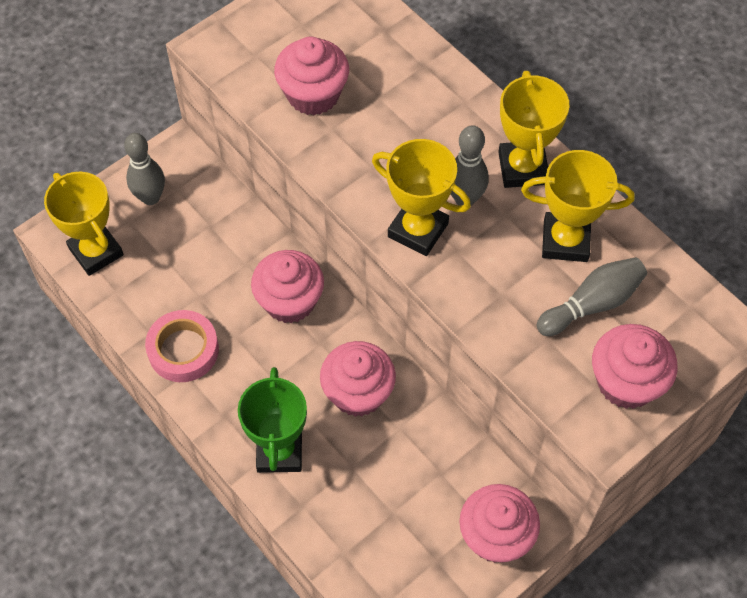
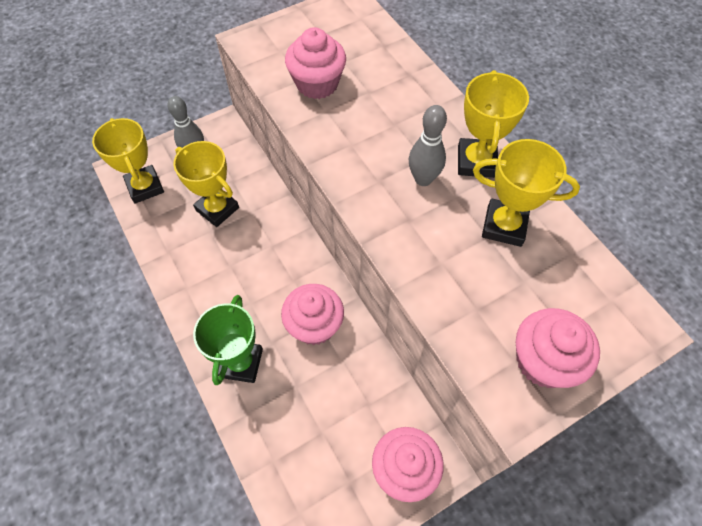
camera: 10 degrees right, 0 degrees up
pink tape [145,310,219,382] -> none
pink cupcake [251,250,324,323] -> none
yellow trophy [372,139,471,256] -> yellow trophy moved to [173,141,239,227]
grey bowling pin [537,257,647,336] -> none

